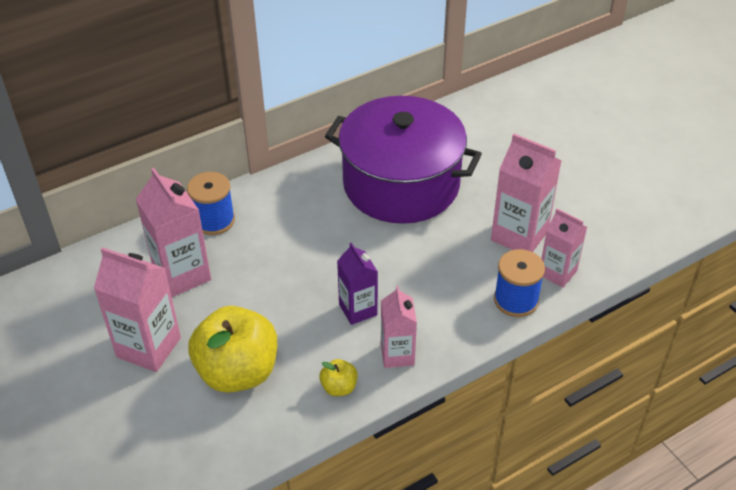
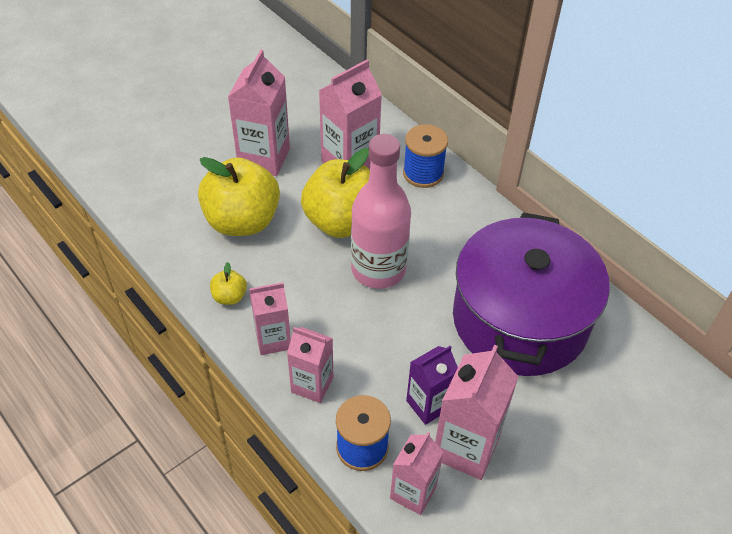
camera: 80 degrees right, 5 degrees up
purple carton [337,242,378,325] -> purple carton moved to [406,346,458,425]
none -> pink carton [287,327,333,403]
none -> yellow apple [301,148,370,238]
none -> pink bottle [351,134,411,289]

